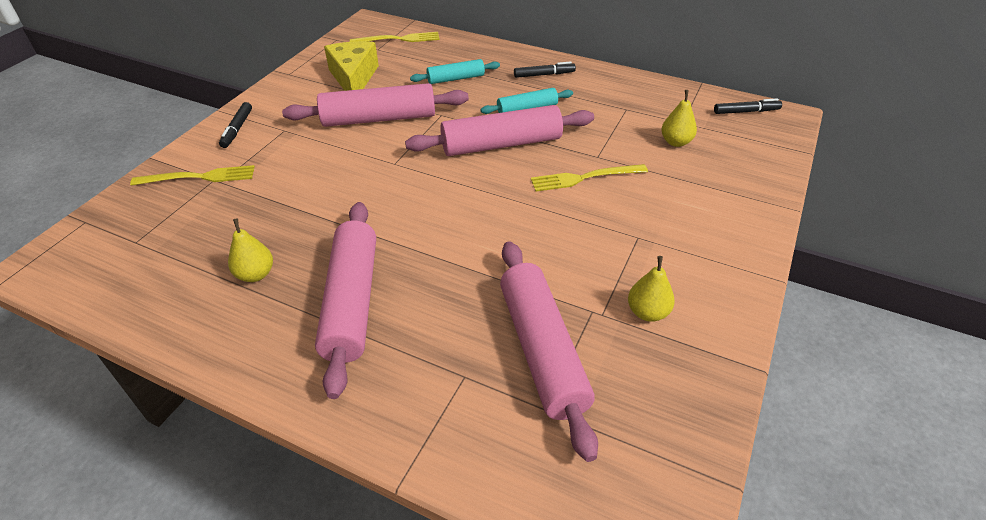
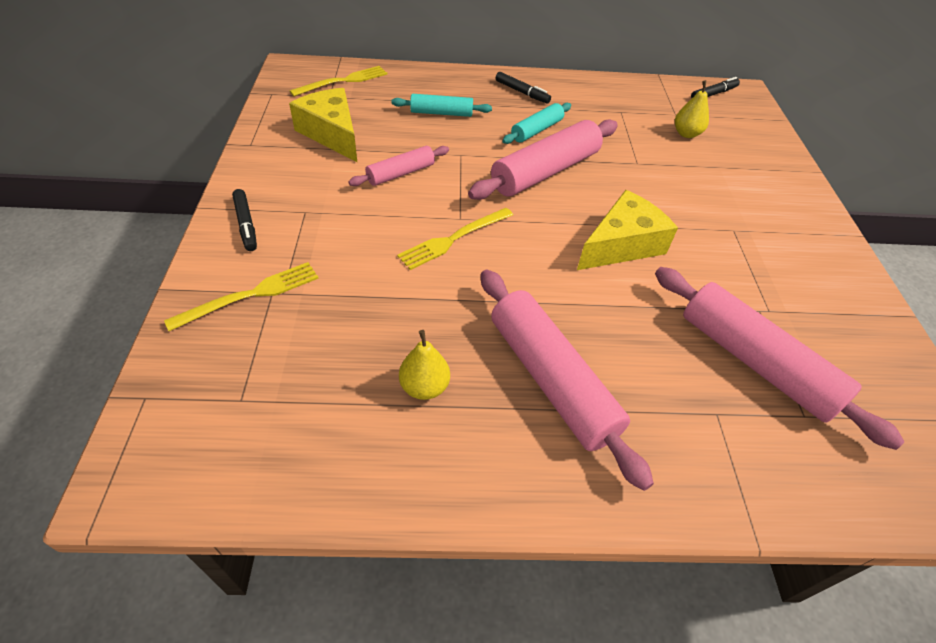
camera: 30 degrees left, 5 degrees up
pink rolling pin [282,83,469,127] -> pink rolling pin [348,146,449,186], size x0.55
turquoise rolling pin [410,59,500,84] -> turquoise rolling pin turned 45 degrees clockwise [391,94,492,117]
black marker [514,61,576,78] -> black marker turned 75 degrees clockwise [495,72,551,104]
yellow fork [531,164,648,192] -> yellow fork moved to [397,208,513,270]
yellow pear [628,256,675,322] -> none
none -> yellow cheese [577,190,678,270]

